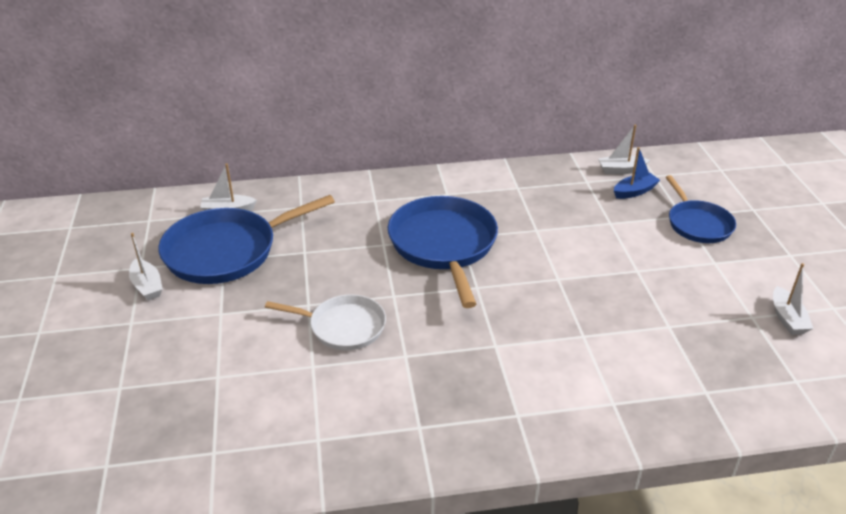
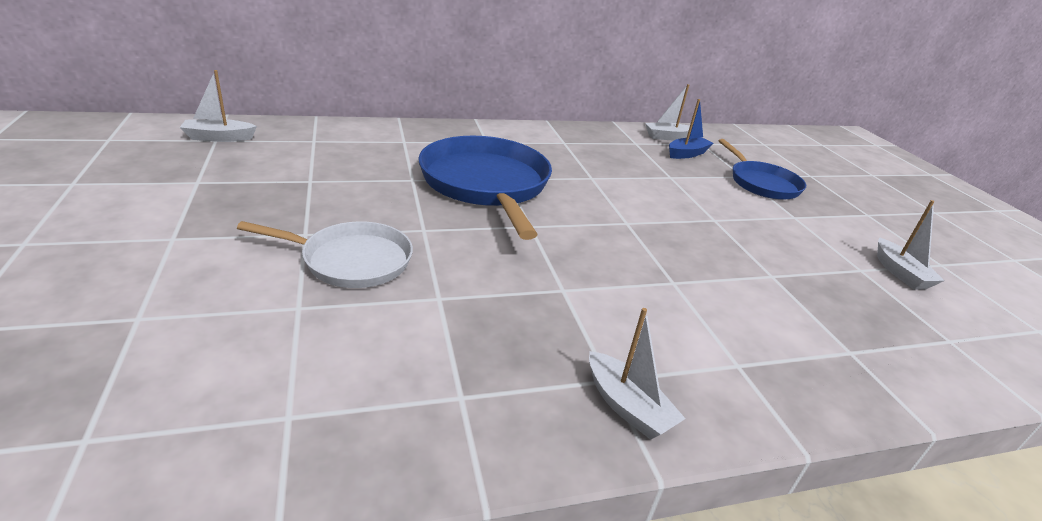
camera: 10 degrees left, 5 degrees down
white boat [129,233,163,301] -> white boat moved to [589,308,686,440]
blue pan [158,195,335,284] -> none

